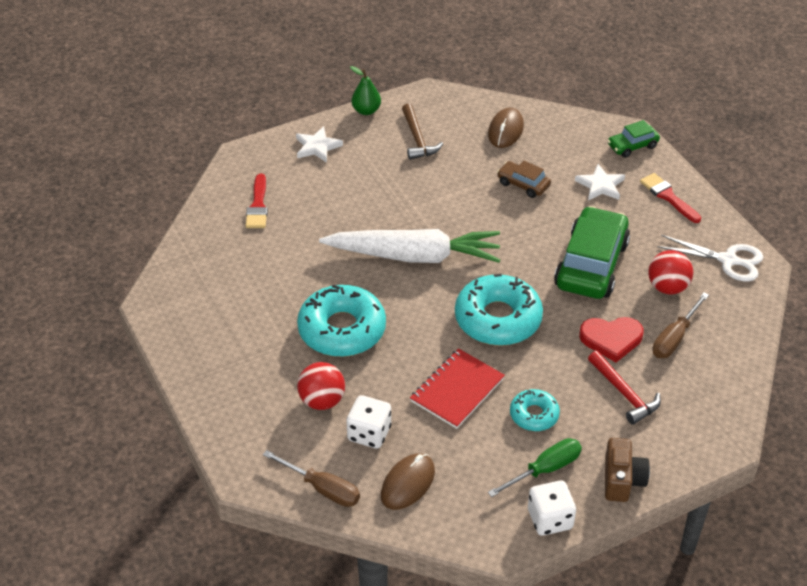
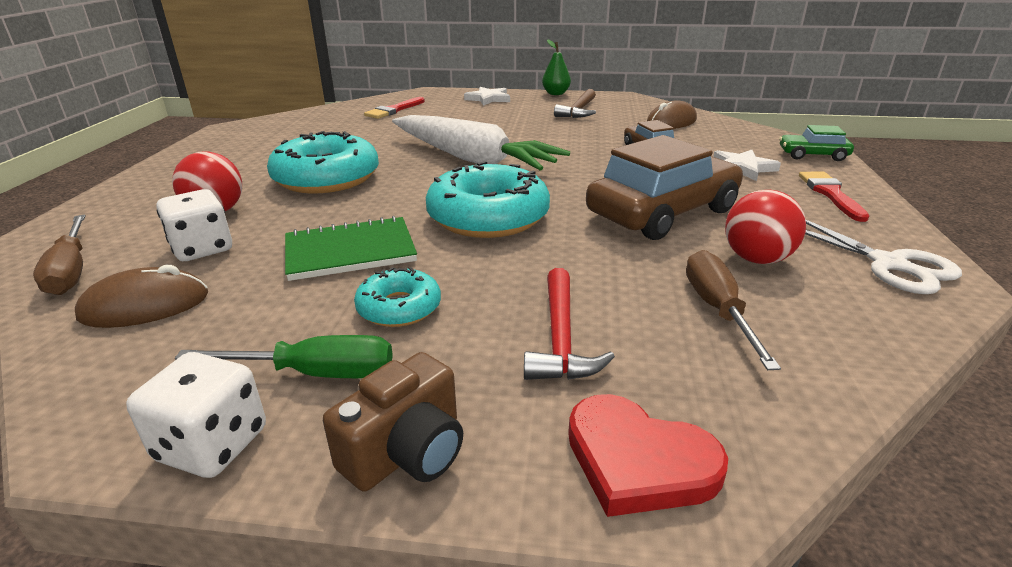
camera: 35 degrees right, 15 degrees down
red notebook [410,348,505,429] -> green notebook [285,216,417,281]
green car [554,206,630,299] -> brown car [586,135,743,240]
red heart [579,317,644,362] -> red heart moved to [568,394,728,517]
brown screwdriver [652,293,709,358] -> brown screwdriver turned 105 degrees clockwise [686,250,781,370]

